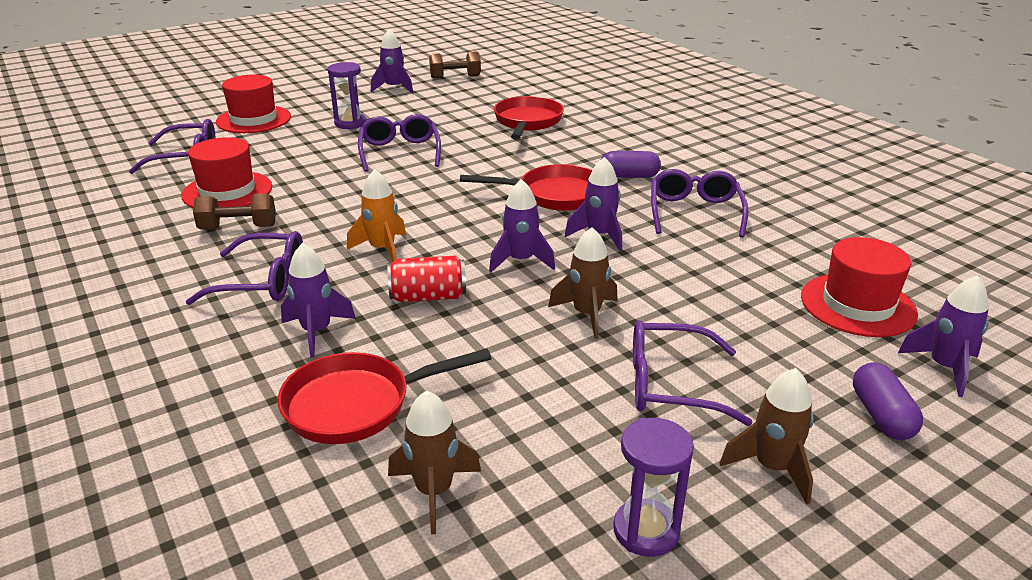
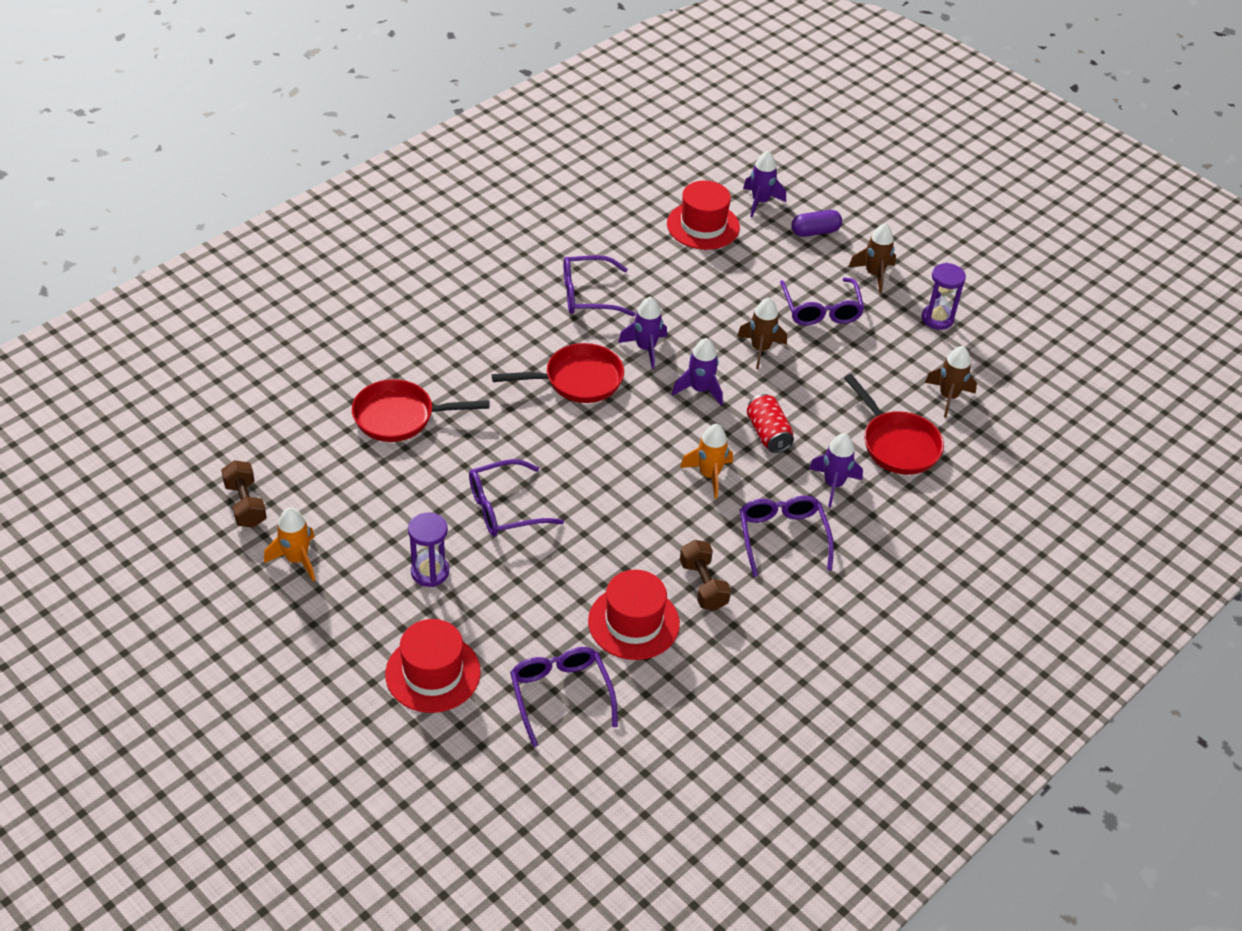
camera: 105 degrees left, 15 degrees up
purple rocket [371,29,413,93] -> orange rocket [264,507,315,581]
red pan [460,164,592,211] -> red pan turned 90 degrees clockwise [492,343,624,403]
purple capsule [601,151,661,178] -> none

